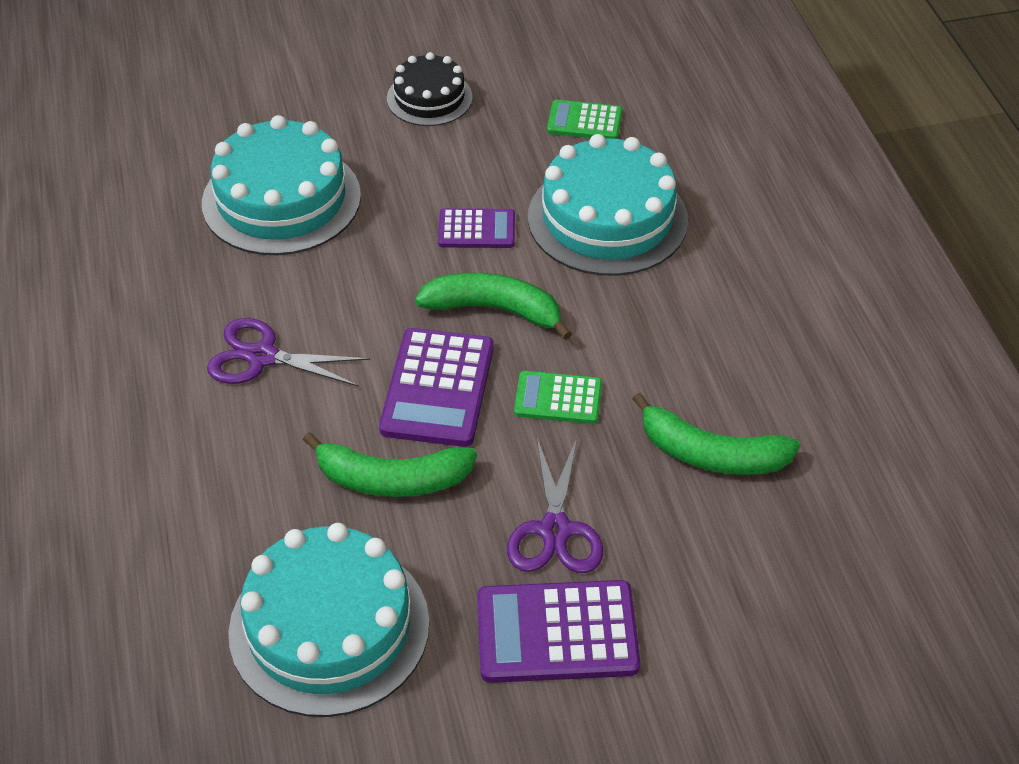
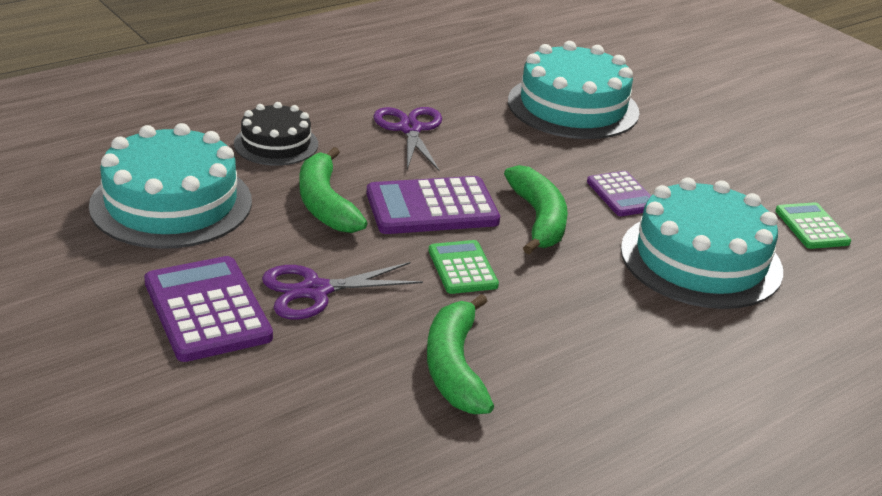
camera: 65 degrees right, 15 degrees down
black cake [387,52,473,126] -> black cake moved to [234,102,318,166]

